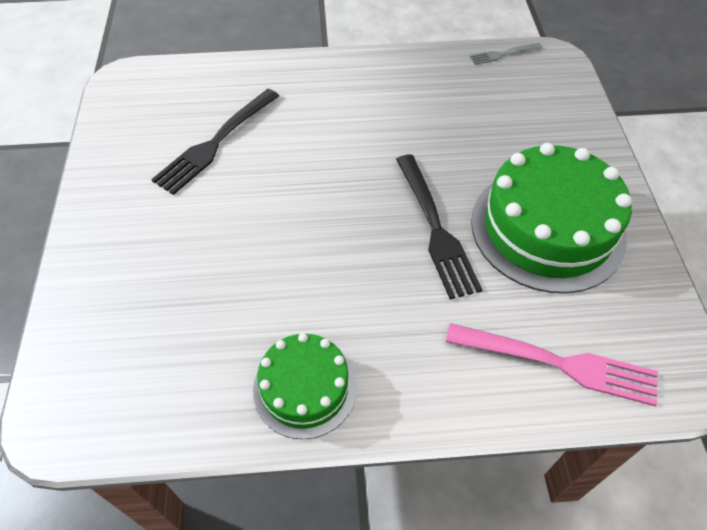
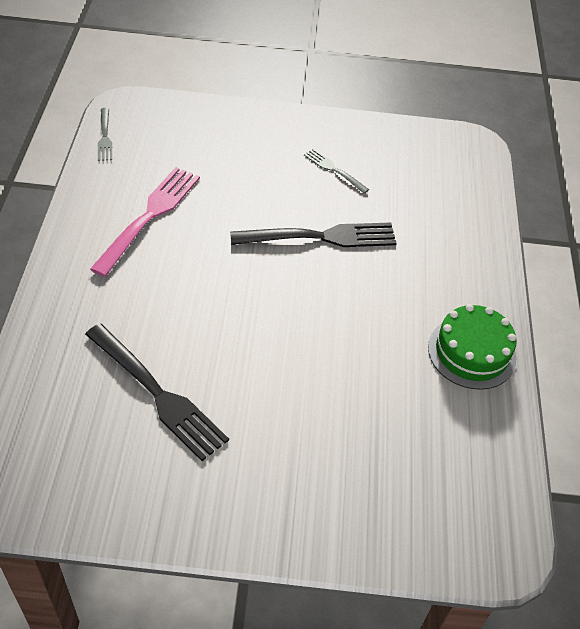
camera: 85 degrees left, 5 degrees down
pink fork [446,323,658,407] -> pink fork moved to [90,167,200,277]
green cake [471,143,632,293] -> grey fork [304,148,369,194]

